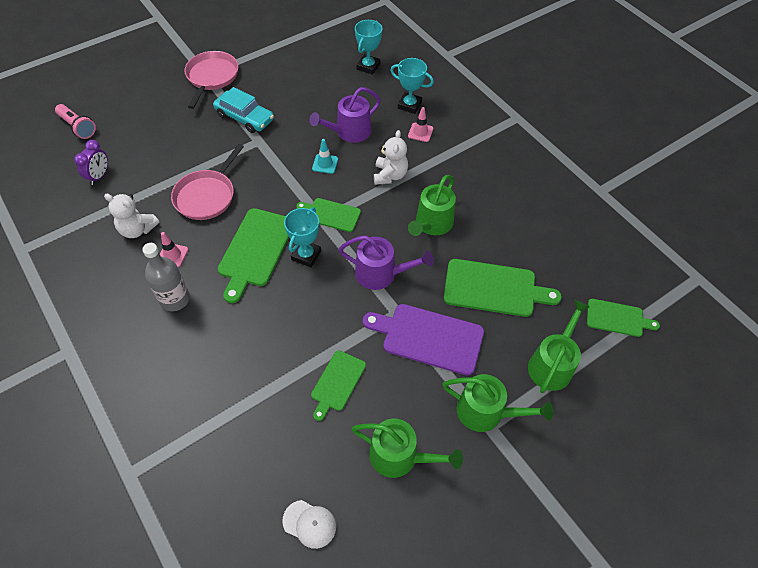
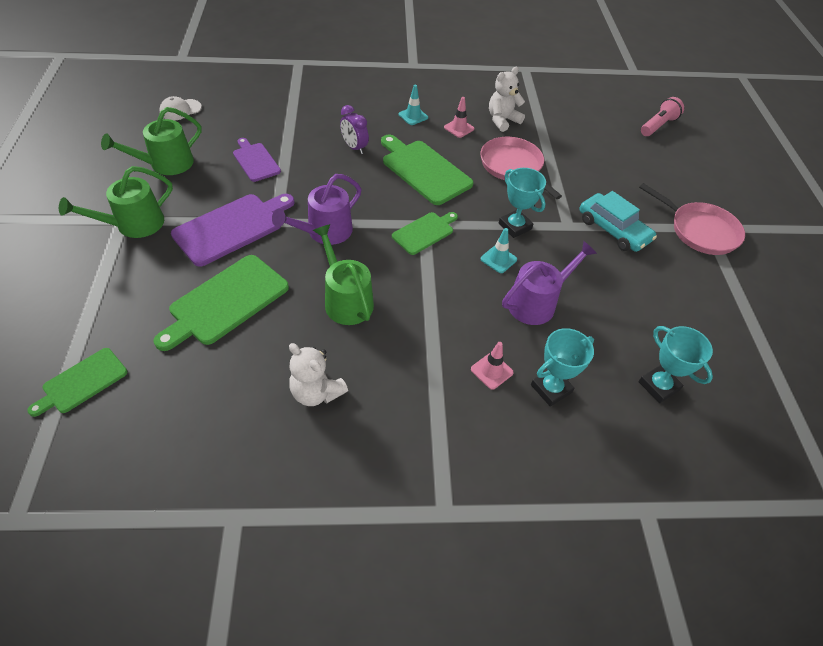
camera: 120 degrees right, 5 degrees down
pink flashlight [55,104,96,139] -> pink flashlight turned 150 degrees clockwise [641,97,684,136]
purple clock [74,140,108,185] -> purple clock moved to [340,105,369,154]
grey bottle [142,243,190,311] -> turquoise traffic cone [399,85,428,125]
turquoise car [213,87,274,133] -> turquoise car turned 105 degrees counterclockwise [579,191,657,252]
turquoise trophy [284,207,321,267] -> turquoise trophy moved to [499,168,546,238]
purple watering can [309,87,381,143] -> purple watering can turned 60 degrees clockwise [502,241,597,325]
green cutting board [311,350,366,421] -> purple cutting board [233,138,281,182]
white teddy bear [374,130,408,185] -> white teddy bear moved to [289,343,348,406]
green watering can [528,300,590,393] -> none

